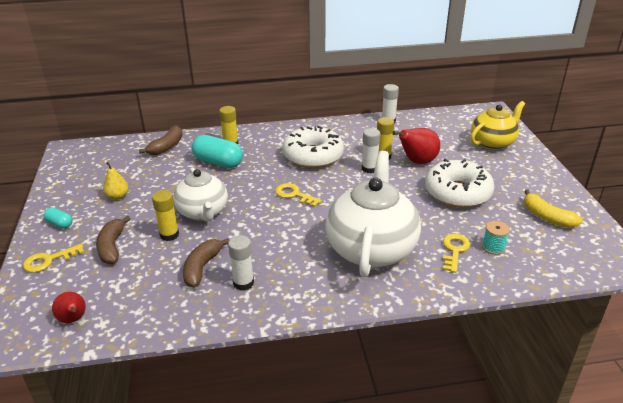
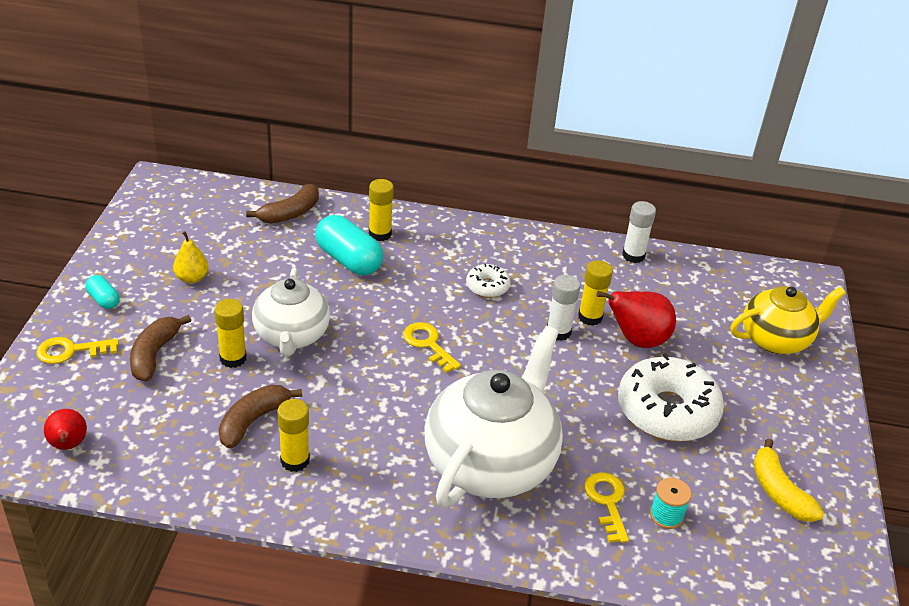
camera: 15 degrees right, 5 degrees up
white glue stick [228,235,254,291] -> yellow glue stick [277,399,310,472]
white donut [282,126,344,168] -> white donut [466,264,511,298], size x0.48
yellow key [443,234,470,273] -> yellow key turned 45 degrees counterclockwise [584,472,629,543]

